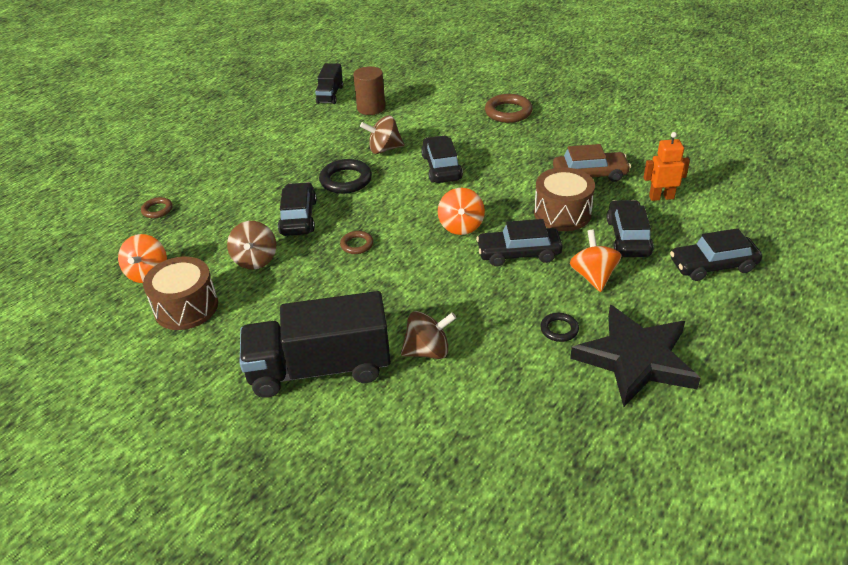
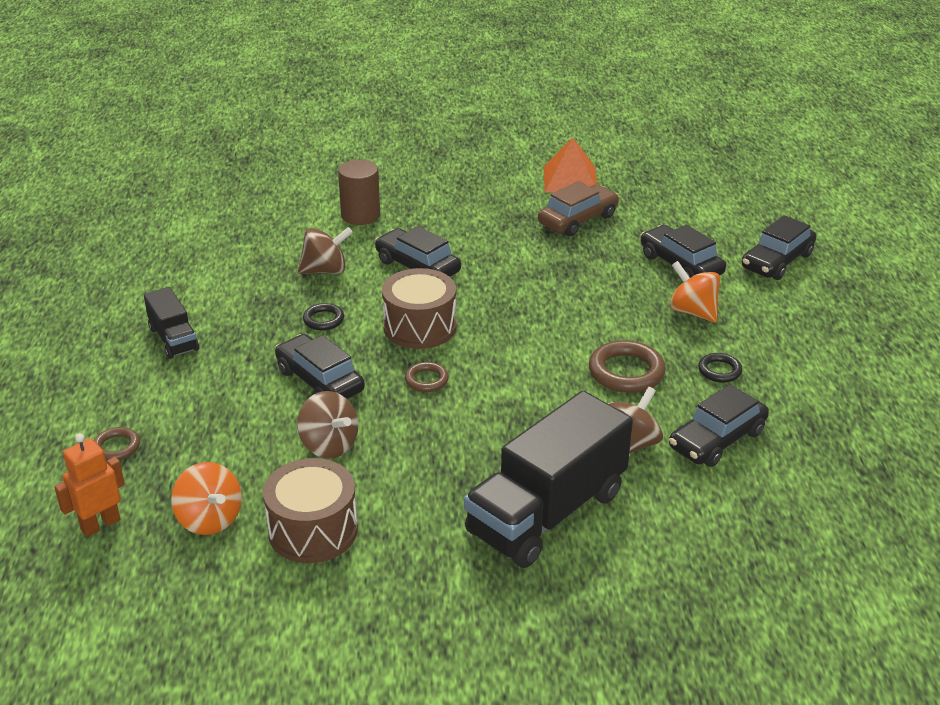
camera: 40 degrees left, 5 degrees down
black truck [315,63,343,104] -> black truck moved to [144,287,199,359]
black ring [319,159,372,194] -> black ring [303,303,344,330], size x0.57
brown cylinder [353,66,385,115] -> brown cylinder moved to [338,160,380,225]
brown spinning top [360,116,405,154] -> brown spinning top turned 150 degrees counterclockwise [298,227,353,274]
orange spinning top [438,188,485,235] -> none
black car [476,219,563,266] -> black car moved to [669,384,769,467]
brown ring [485,94,533,123] -> brown ring moved to [589,340,666,393]
brown drum [534,167,595,231] -> brown drum moved to [382,268,456,349]
black star [570,305,701,407] -> none
orange robot [644,132,690,201] -> orange robot moved to [54,433,125,537]
none -> orange pyramid [543,138,597,192]

